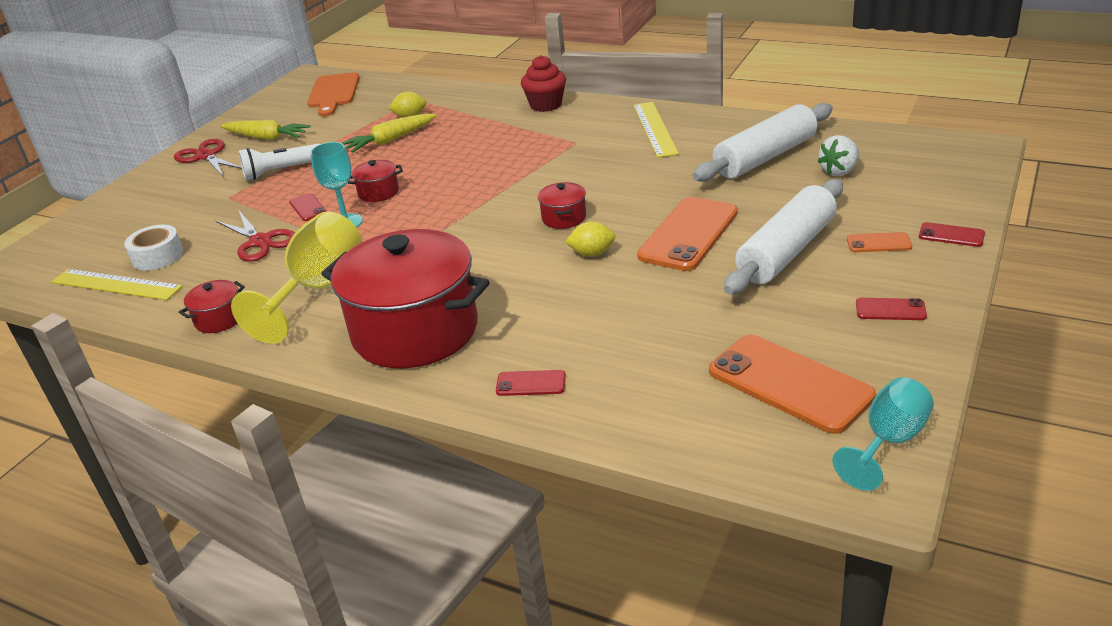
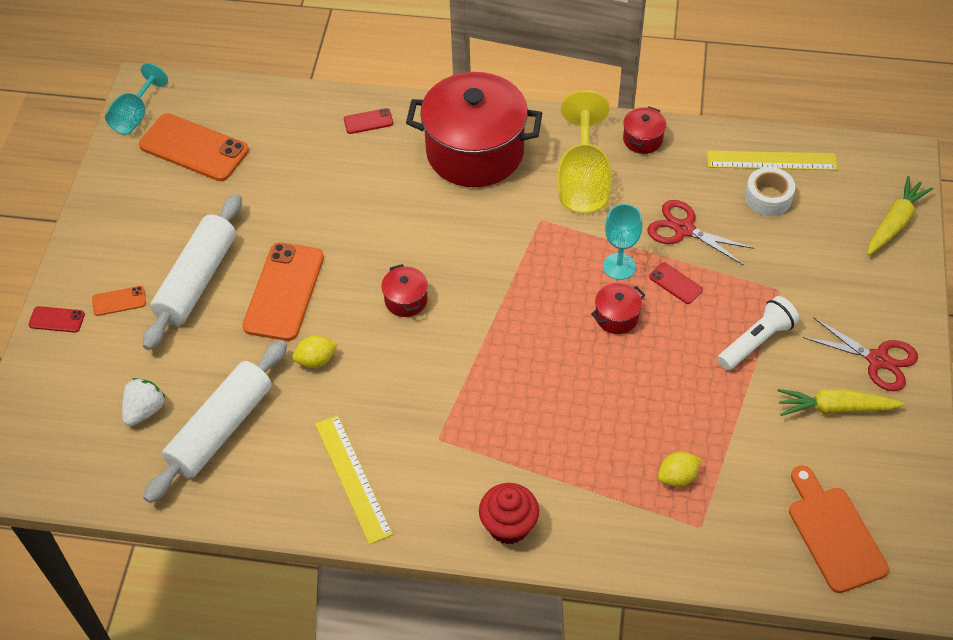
camera: 160 degrees right, 20 degrees up
yellow carrot [342,114,437,153] -> yellow carrot moved to [867,176,933,255]
yellow lemon [565,221,616,257] -> yellow lemon moved to [293,335,337,368]
red phone [856,298,927,320] -> none

